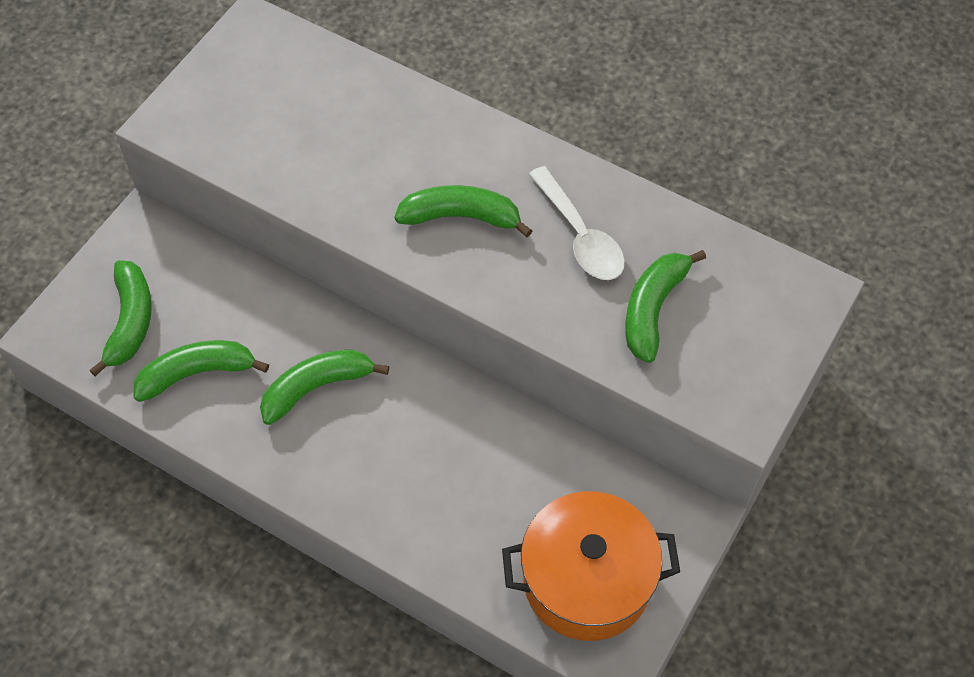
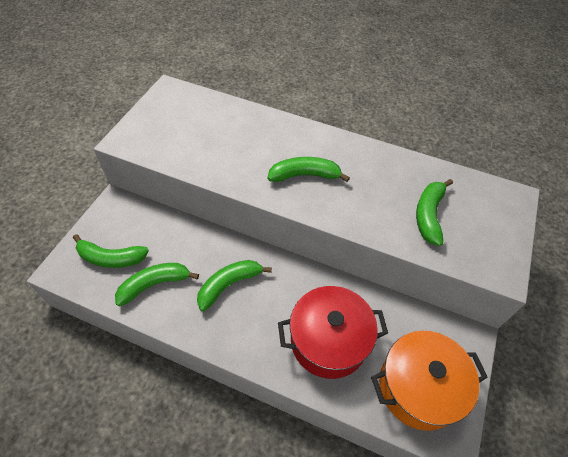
camera: 10 degrees left, 5 degrees down
green banana [89,260,152,377] -> green banana turned 105 degrees clockwise [73,234,149,268]
white spoon [529,166,625,280] -> none
none -> red pot [278,286,388,379]

